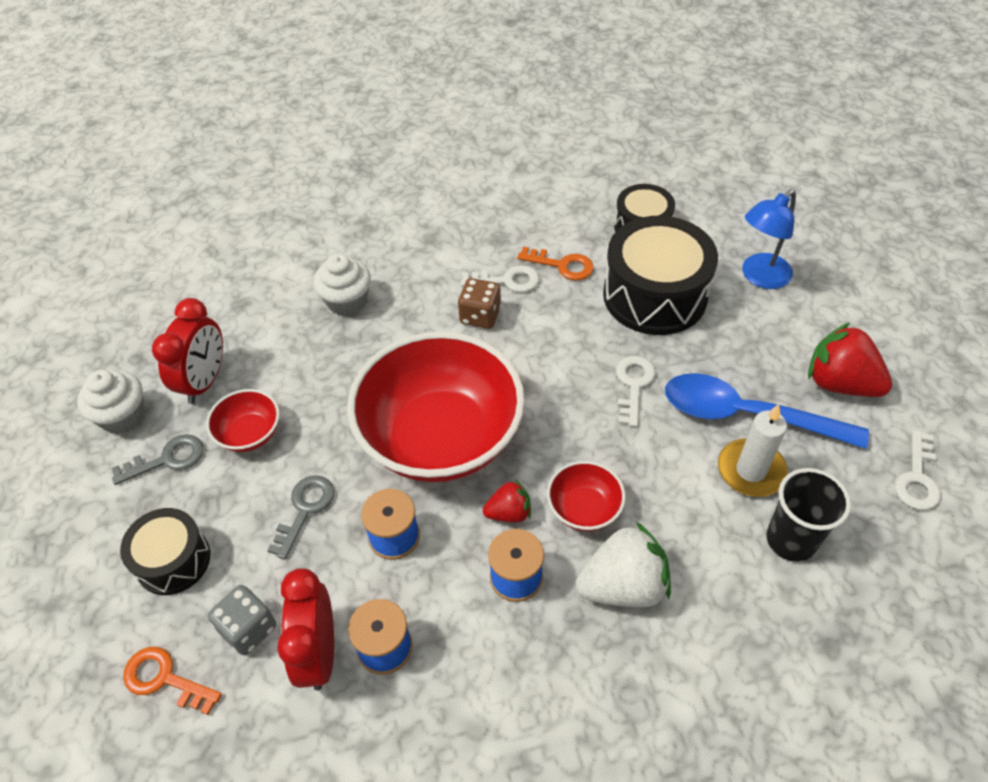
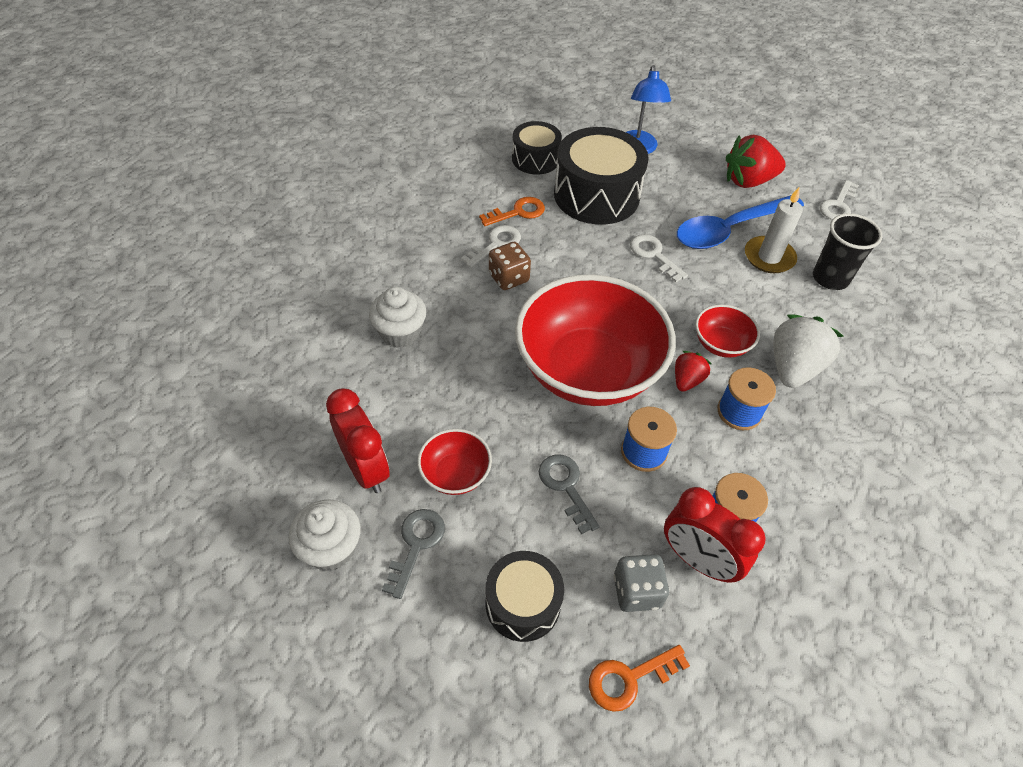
camera: 50 degrees left, 0 degrees up
white key [895,430,941,510] -> white key turned 60 degrees clockwise [820,180,859,220]

